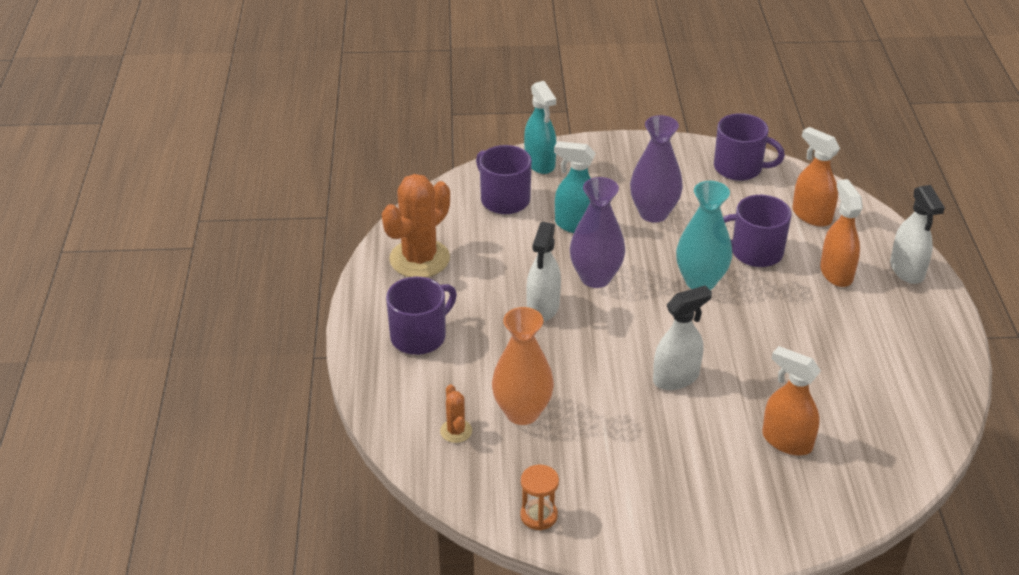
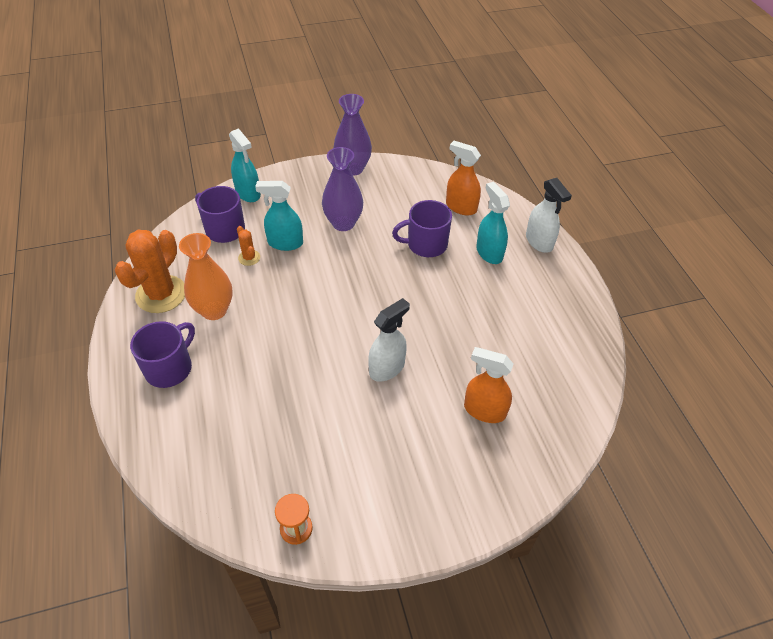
camera: 15 degrees left, 10 degrees up
orange cactus [440,384,472,443] -> orange cactus moved to [237,226,260,266]
orange vase [492,307,554,425] -> orange vase moved to [179,233,233,320]
white spray bottle [526,222,561,322] -> none
purple vase [570,177,625,288] -> purple vase moved to [333,94,372,176]
turquoise vase [676,181,732,290] -> none
purple mug [714,113,785,181] -> none
orange spray bottle [820,179,863,287] -> turquoise spray bottle [476,182,510,264]

